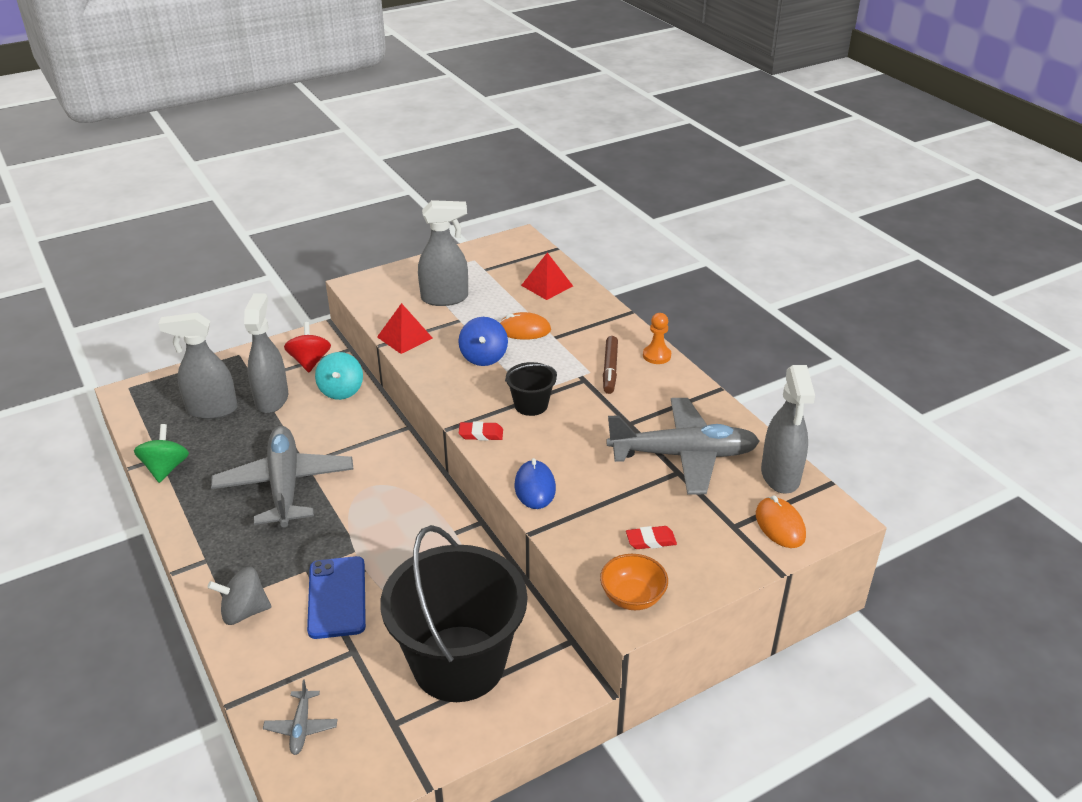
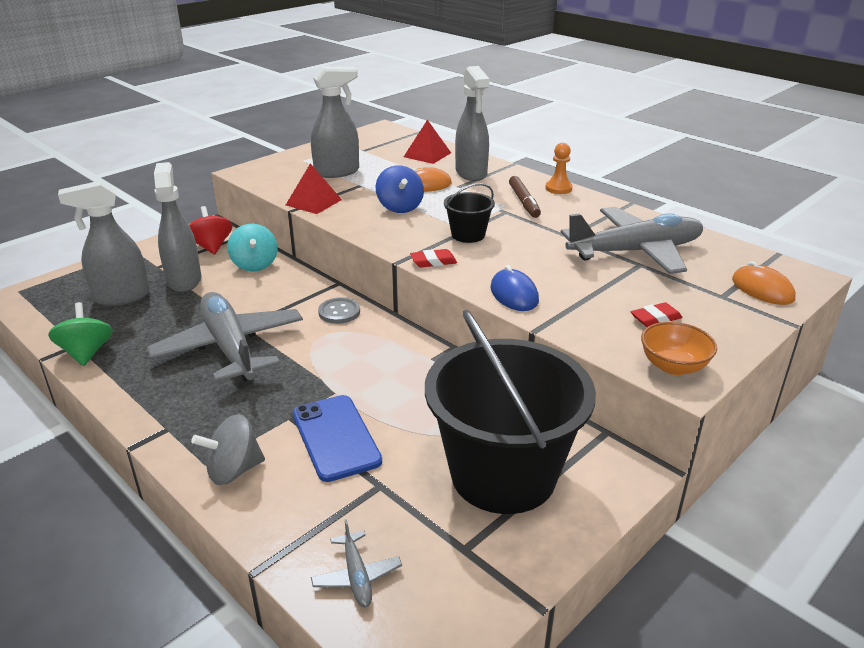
camera: 15 degrees left, 5 degrees down
grey spray bottle [761,365,815,494] -> grey spray bottle moved to [455,66,489,181]
none -> grey button [318,297,360,324]

